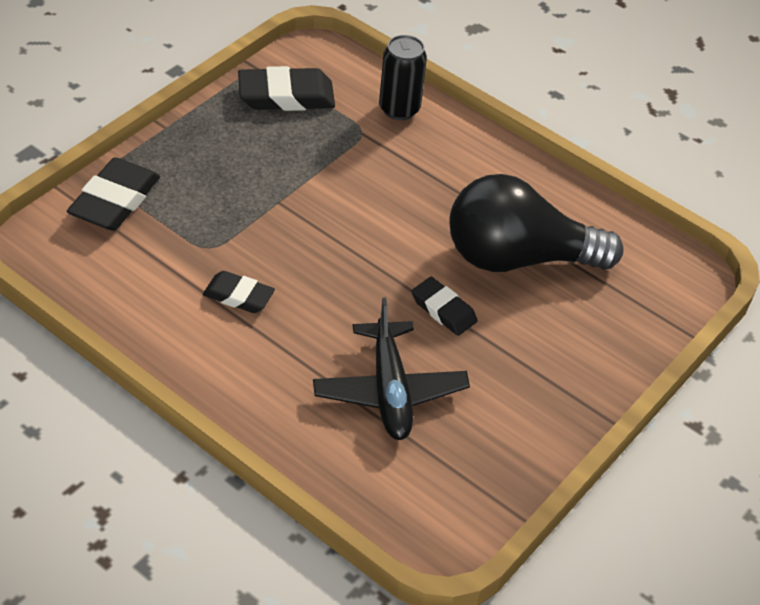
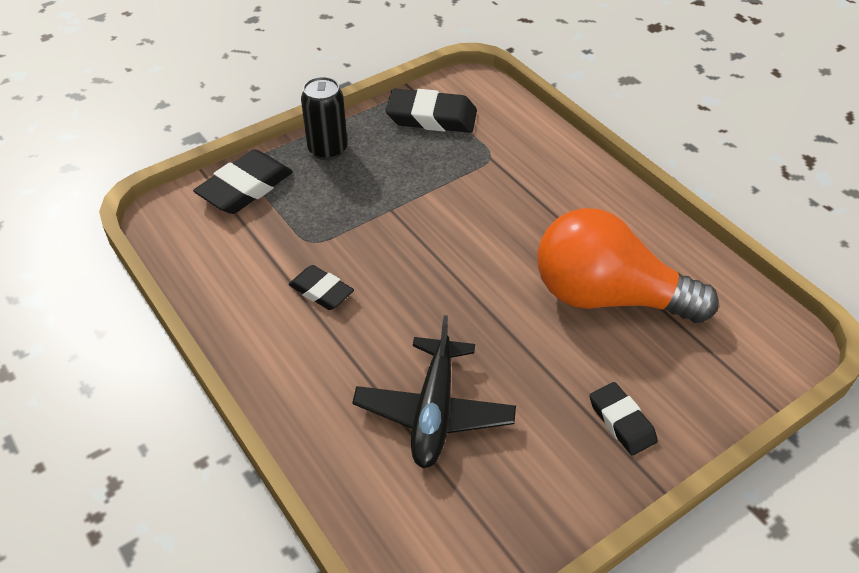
camera: 20 degrees right, 0 degrees up
black can [379,35,427,120] -> black can moved to [301,77,348,160]
black eraser [412,277,478,336] -> black eraser moved to [590,382,658,456]
black light bulb [449,174,623,272] -> orange light bulb [537,208,719,323]

